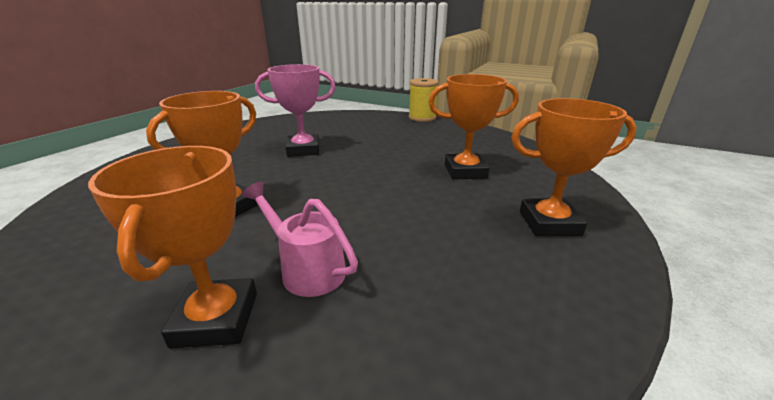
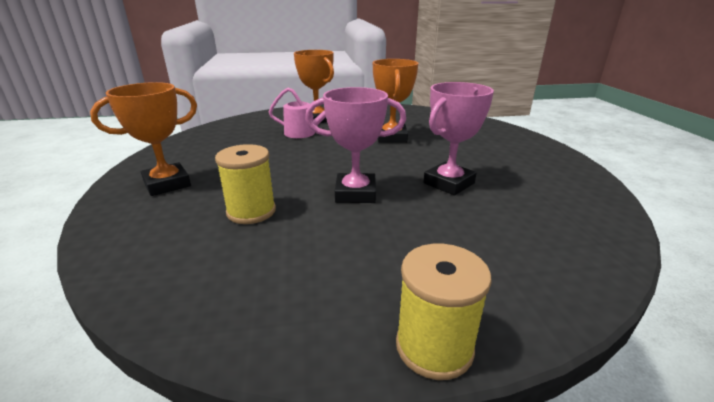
camera: 145 degrees right, 0 degrees up
orange trophy [428,74,519,180] -> yellow spool [215,144,276,224]
none -> pink trophy [305,87,406,203]

